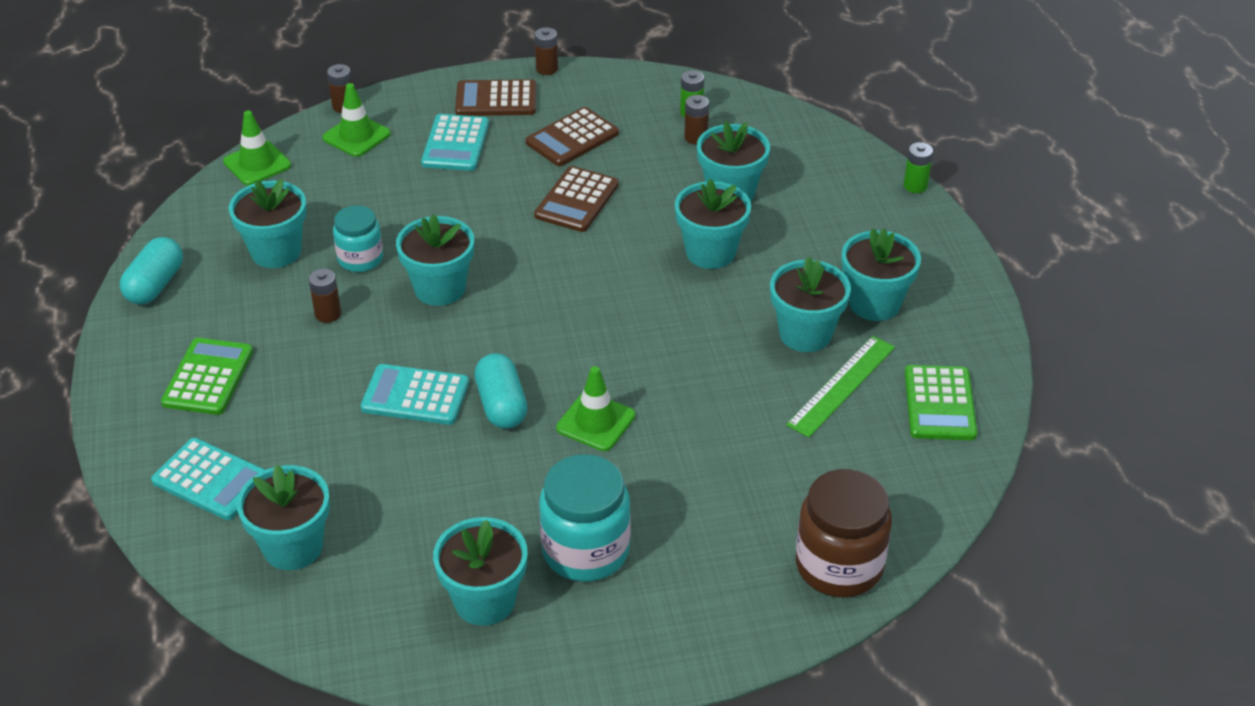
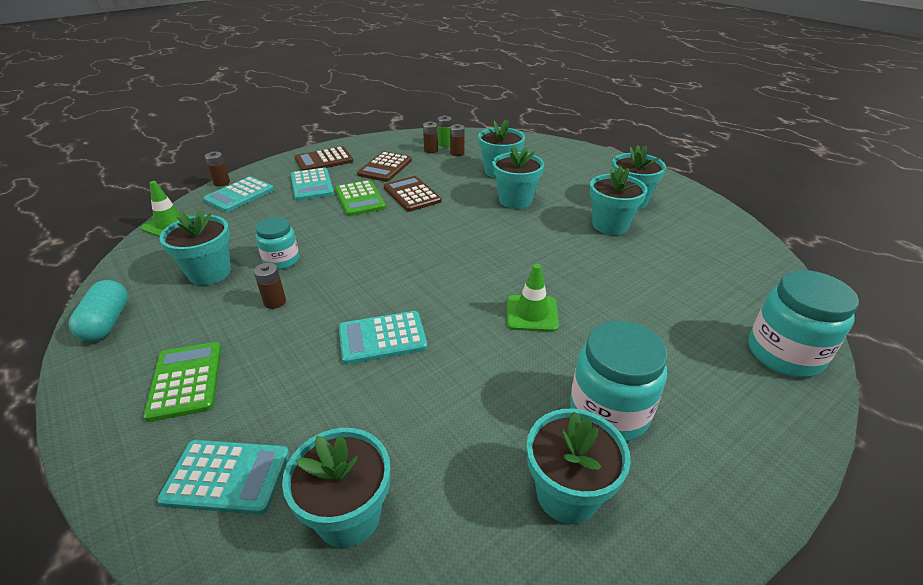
camera: 25 degrees left, 5 degrees down
green traffic cone [322,83,391,157] -> turquoise calculator [203,176,274,212]
turquoise flower pot [396,214,474,306] -> none
turquoise capsule [475,353,527,429] -> none
brown battery [534,27,558,75] -> brown battery moved to [423,121,438,153]
brown calculator [534,166,619,232] -> brown calculator turned 150 degrees clockwise [384,176,442,212]
green ruler [786,336,895,437] -> none
brown jar [796,469,892,597] -> turquoise jar [748,270,859,378]
green battery [904,142,933,193] -> none
green calculator [905,365,977,440] -> green calculator moved to [335,180,386,216]

